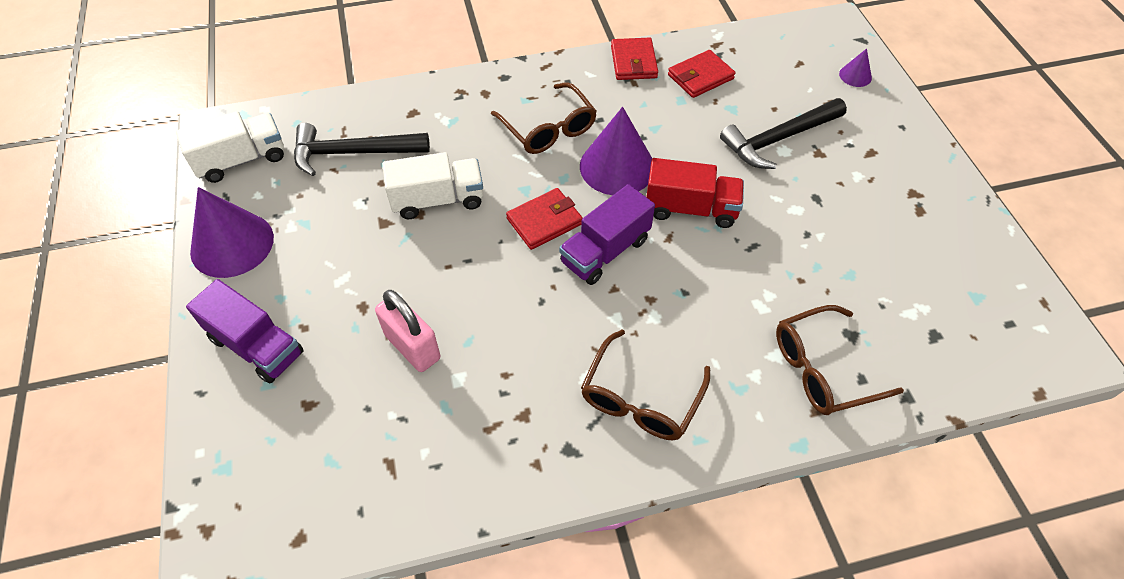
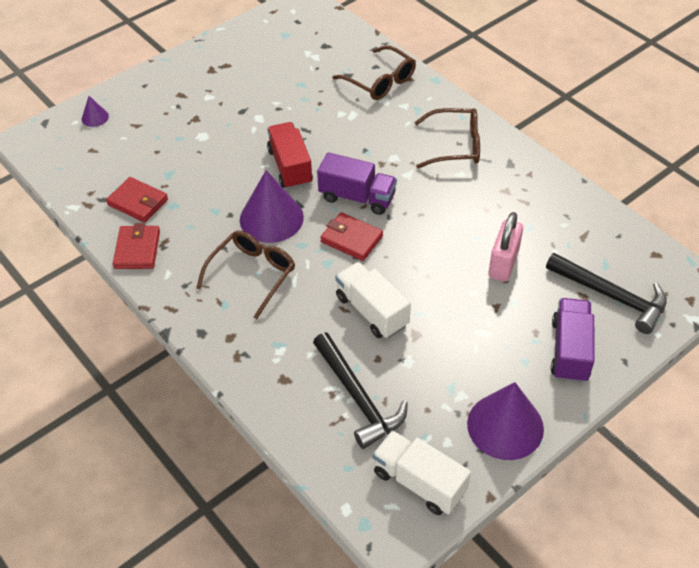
camera: 115 degrees left, 5 degrees down
red wallet [611,37,658,80] -> red wallet turned 60 degrees counterclockwise [113,223,160,269]
black hammer [720,98,847,169] -> black hammer moved to [546,253,667,334]

